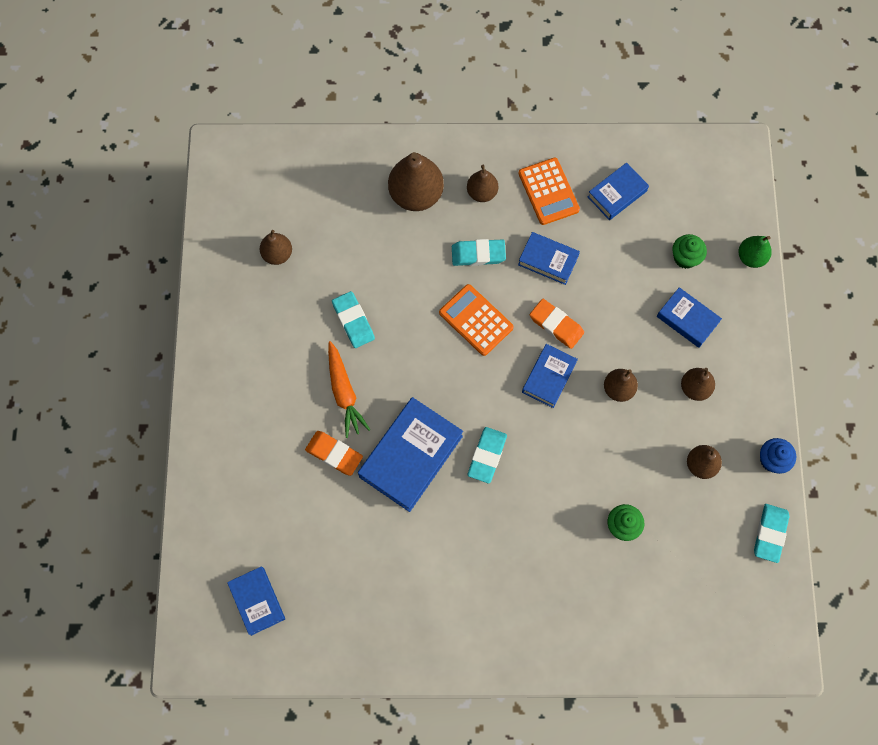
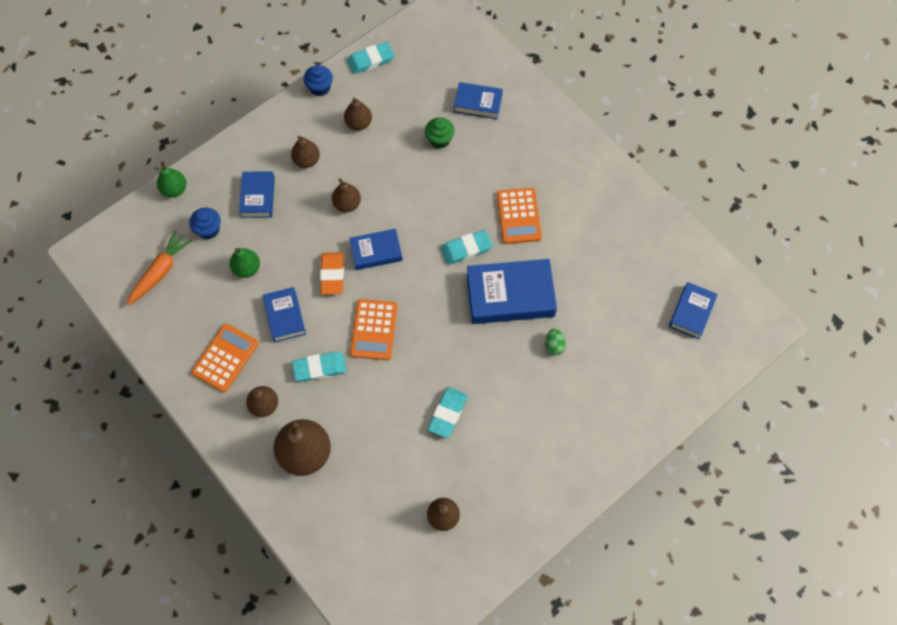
camera: 130 degrees left, 5 degrees down
orange eraser [305,431,363,476] -> green egg [545,329,566,355]
orange carrot [328,341,370,438] -> orange carrot moved to [127,230,193,306]
turquoise eraser [452,239,506,266] -> turquoise eraser turned 60 degrees counterclockwise [292,352,346,382]
blue book [587,162,649,220] -> blue book moved to [454,82,503,119]
green cupcake [672,234,707,269] -> blue cupcake [189,207,221,239]
none -> green pear [230,248,260,278]
none -> orange calculator [497,188,542,244]

